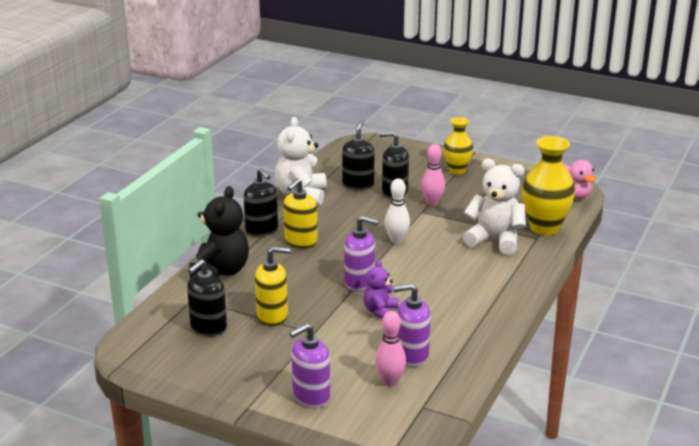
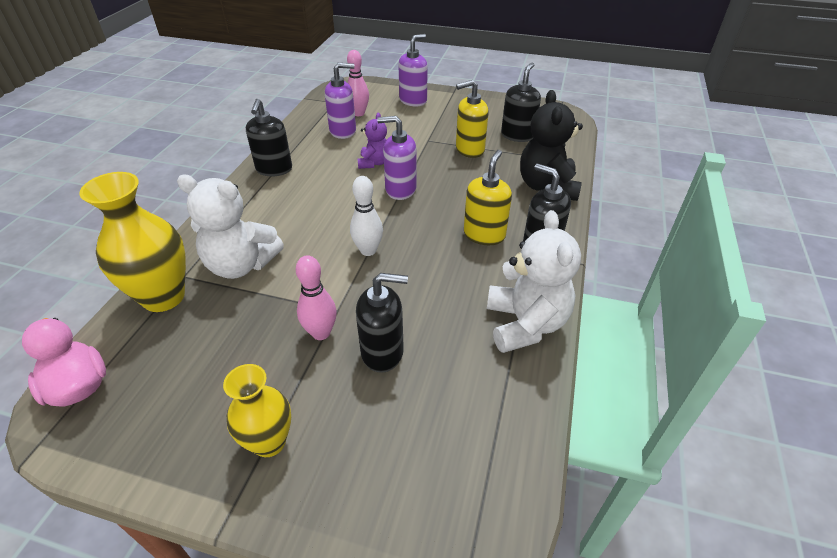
camera: 170 degrees right, 15 degrees up
black soap dispenser [342,121,375,190] -> black soap dispenser moved to [246,99,292,176]

